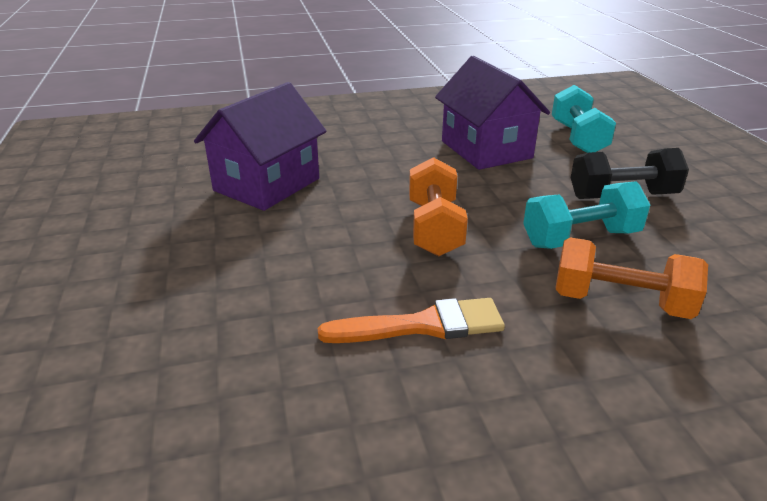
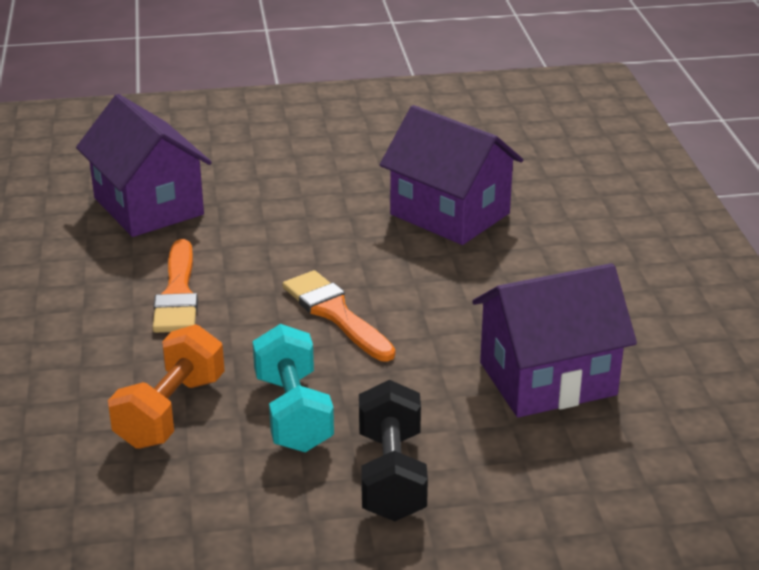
camera: 95 degrees right, 0 degrees up
orange dumbbell [409,157,468,256] -> orange brush [282,270,395,362]
turquoise dumbbell [552,85,616,153] -> none
none -> purple house [76,94,212,237]

